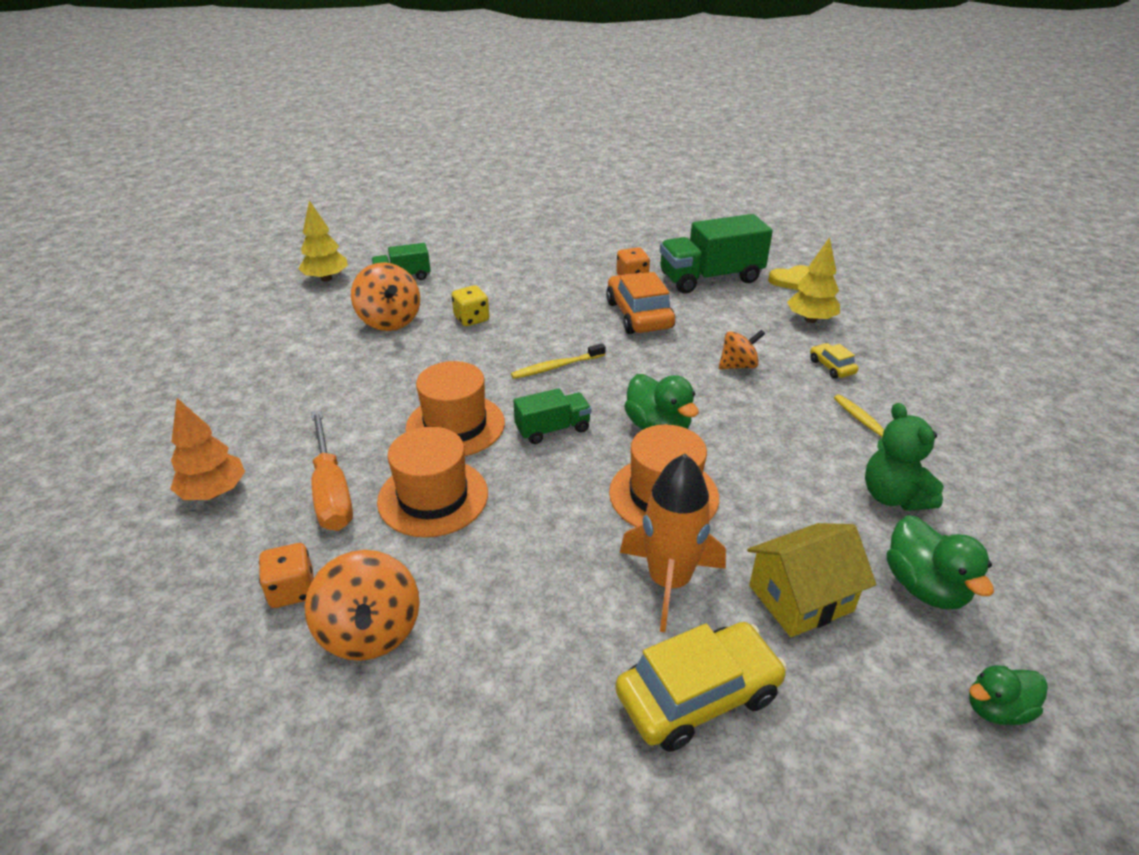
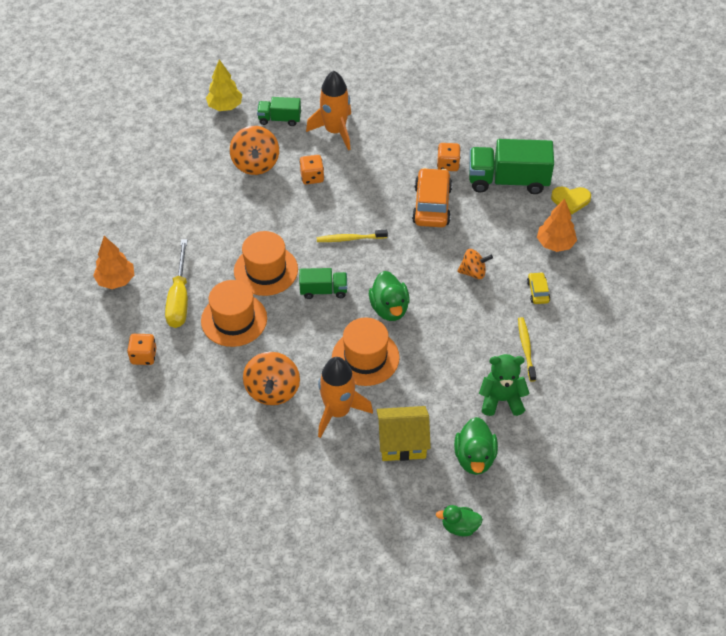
camera: 20 degrees right, 15 degrees up
orange spinning top [305,550,420,661] -> orange spinning top moved to [243,352,300,405]
orange screwdriver [311,410,353,531] -> yellow screwdriver [165,239,188,328]
yellow dice [452,285,489,326] -> orange dice [299,155,324,184]
yellow car [615,622,787,752] -> none
yellow tree [787,237,840,323] -> orange tree [537,199,577,252]
green teddy bear [865,403,944,511] -> green teddy bear turned 90 degrees clockwise [479,354,530,416]
none -> orange rocket [306,71,351,150]

